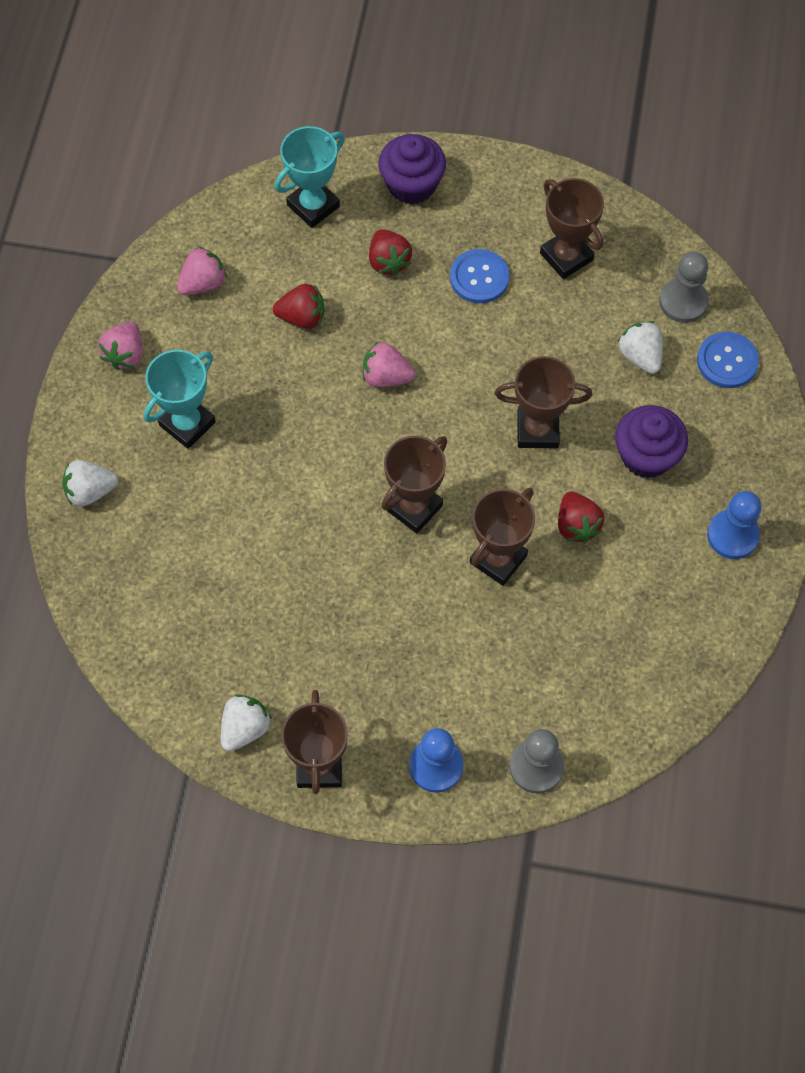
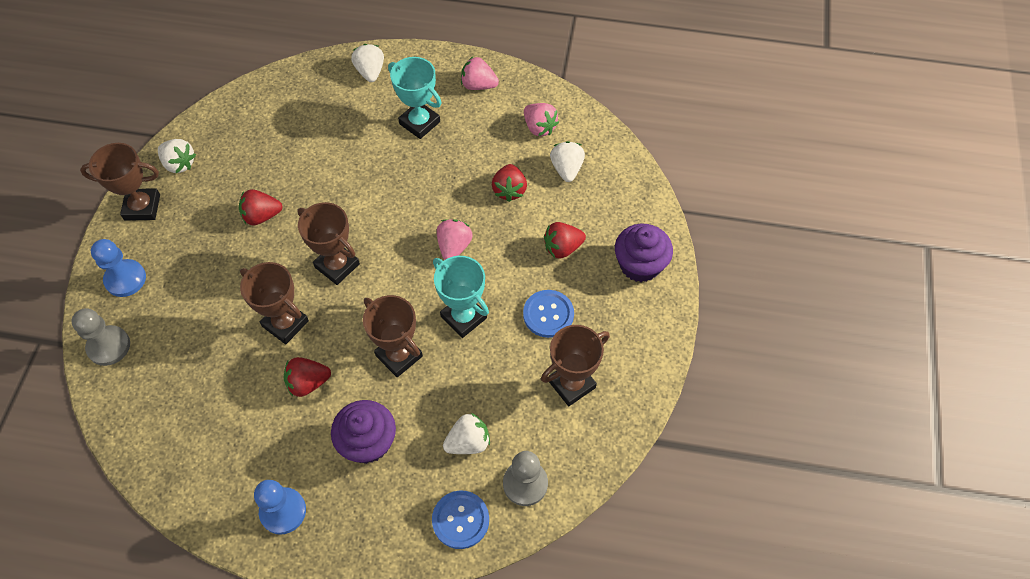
camera: 90 degrees right, 5 degrees down
turquoise trophy [275,126,345,228] -> turquoise trophy moved to [433,256,489,338]
brown trophy [495,356,592,449] -> brown trophy turned 45 degrees counterclockwise [363,295,423,377]
none -> red strawberry [239,189,283,225]
none -> white strawberry [550,141,585,182]

